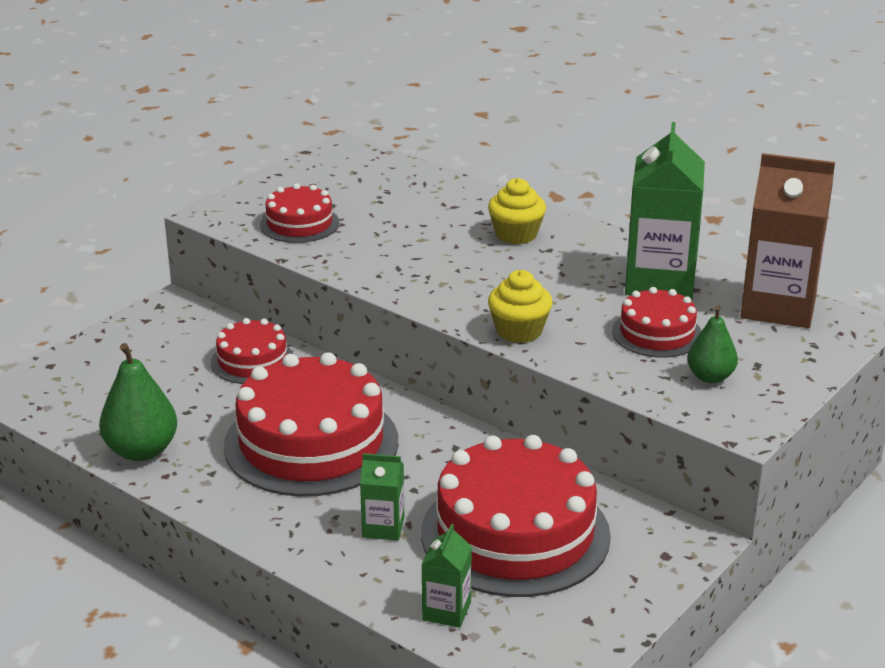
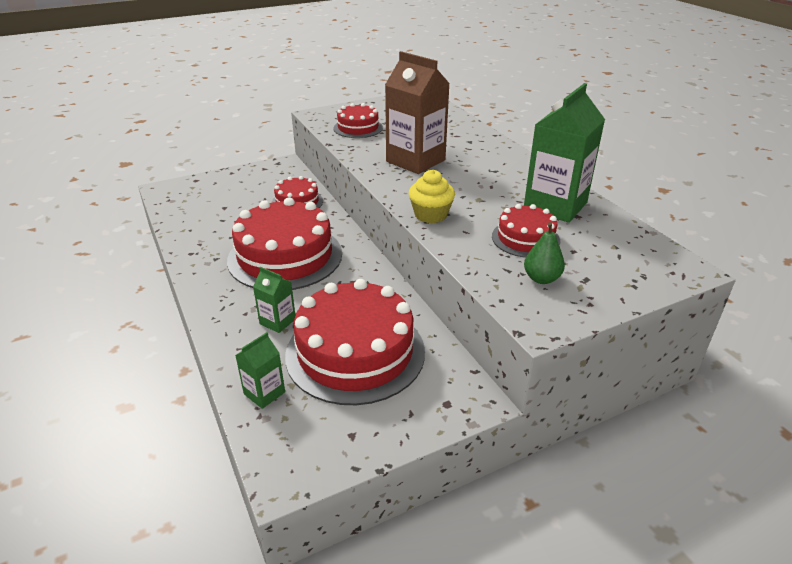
camera: 25 degrees right, 5 degrees up
green pear [99,343,177,461] -> none
yellow cupcake [488,178,546,244] -> none
brown carton [741,153,835,328] -> brown carton moved to [385,51,450,174]

